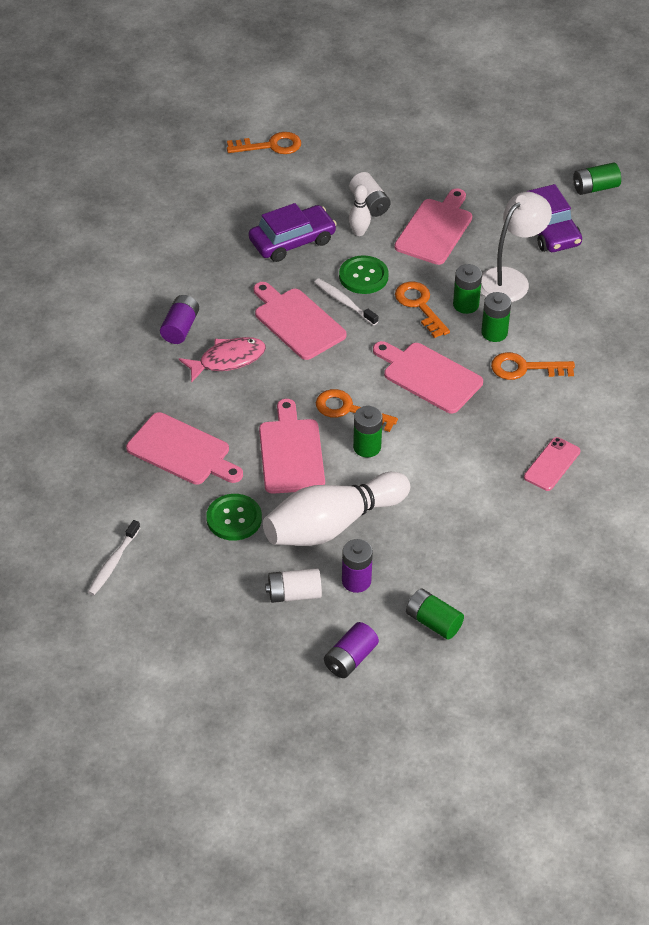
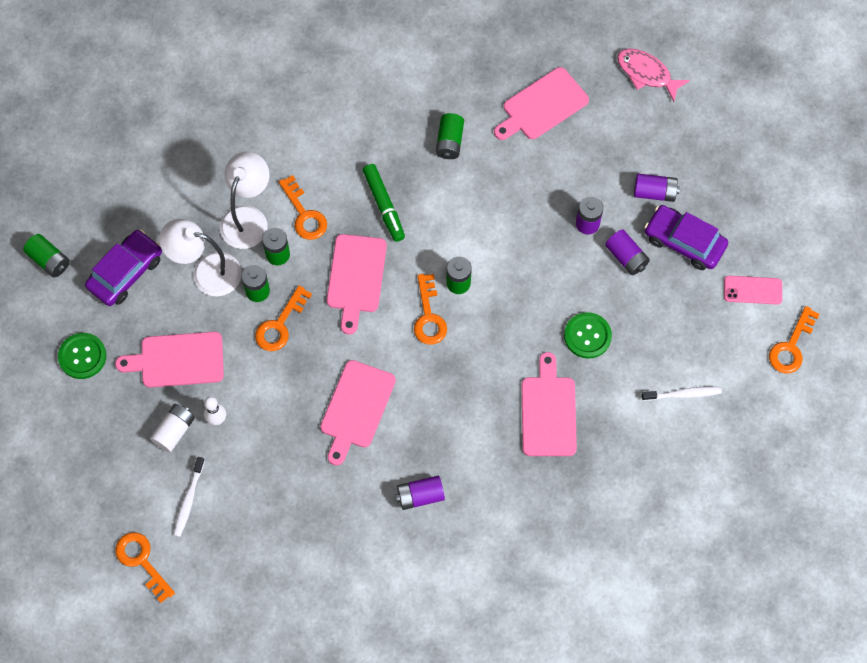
camera: 120 degrees left, 20 degrees up
pink fish [179,337,266,383] -> pink fish moved to [617,49,690,102]
purple car [249,203,337,262] -> purple car moved to [644,205,728,270]
pink cutting board [259,399,325,494] -> pink cutting board moved to [494,67,589,140]
white bowling pin [263,472,410,546] -> none
white battery [265,568,322,603] -> purple battery [605,229,650,275]
white toothbrush [314,279,378,325] -> white toothbrush moved to [174,457,205,537]
green button [339,255,389,294] -> green button moved to [58,333,106,379]
green battery [406,589,464,640] -> green battery moved to [436,113,464,159]
pink phone [524,437,581,491] -> pink phone moved to [724,276,782,305]
none -> white lamp [220,152,269,249]
none -> green marker [363,164,405,242]
none -> orange key [769,306,820,373]

